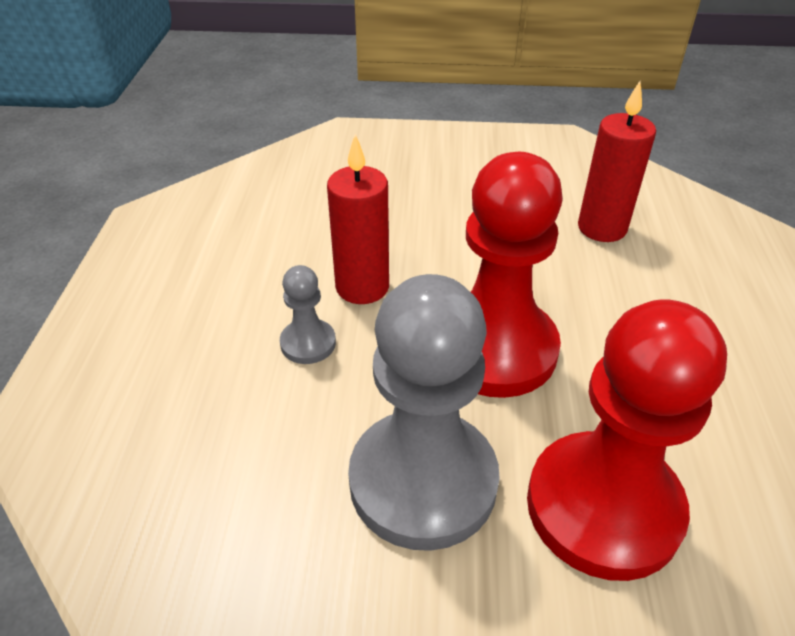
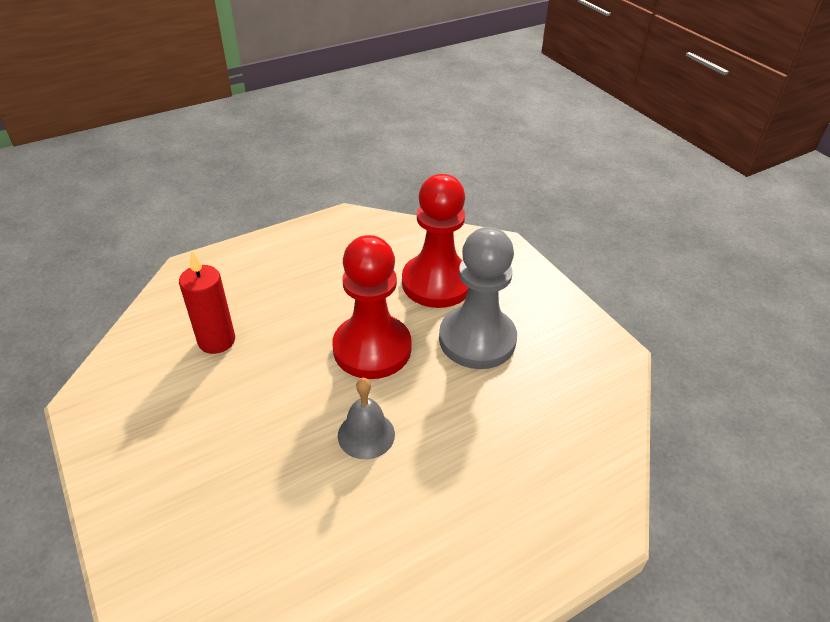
camera: 125 degrees left, 0 degrees up
grey pawn [280,265,336,364] -> none
red candle [327,134,389,304] -> grey bell [338,378,395,459]

